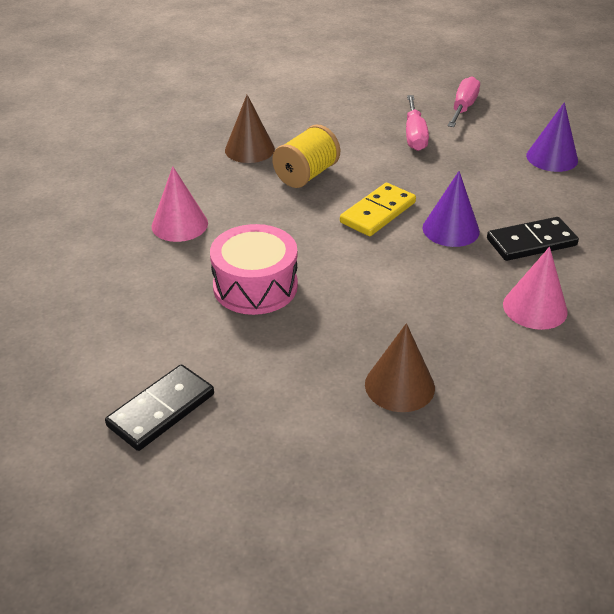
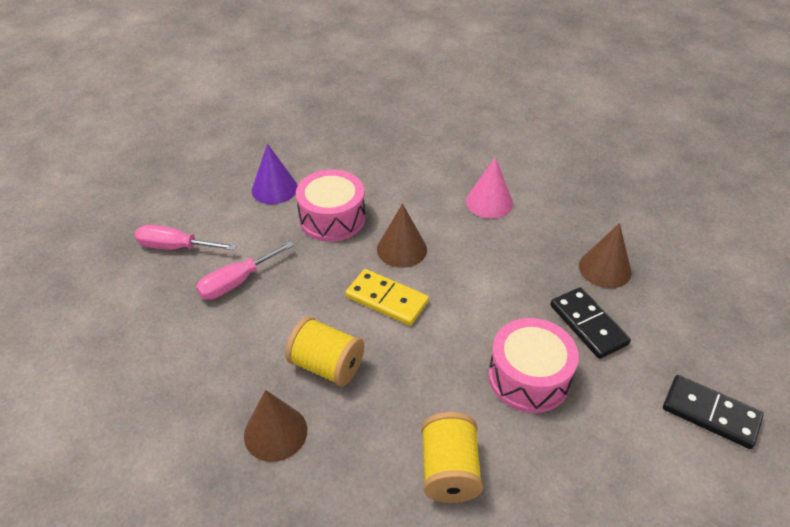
camera: 100 degrees left, 5 degrees up
pink cone [152,166,208,242] -> yellow spool [421,412,483,503]
pink screwdriver [406,95,429,151] -> pink screwdriver turned 150 degrees clockwise [196,241,294,300]
purple cone [423,171,480,247] -> brown cone [377,203,427,268]
black domino [487,217,579,261] -> black domino moved to [550,287,631,359]
none -> pink drum [296,169,365,242]

